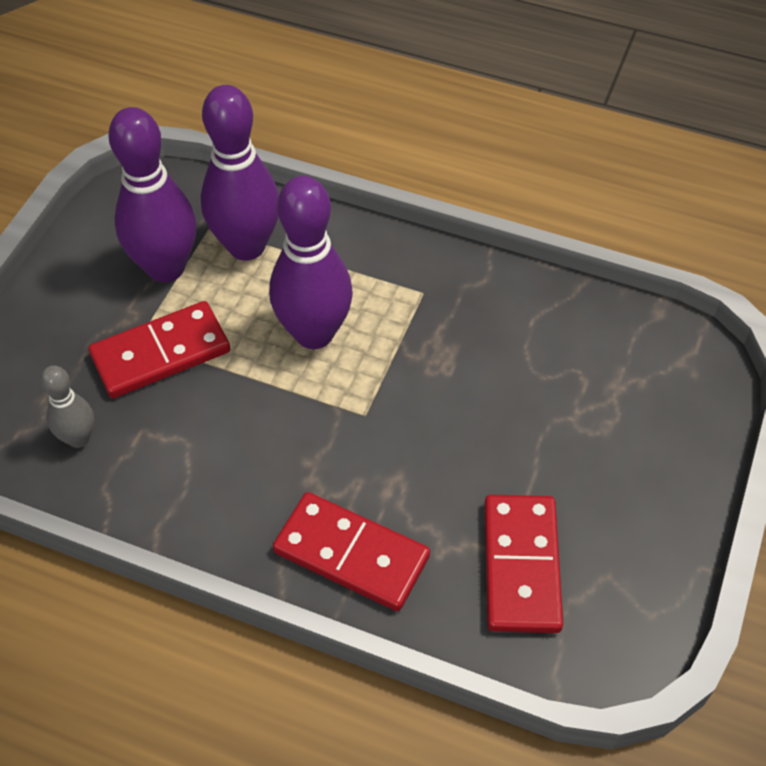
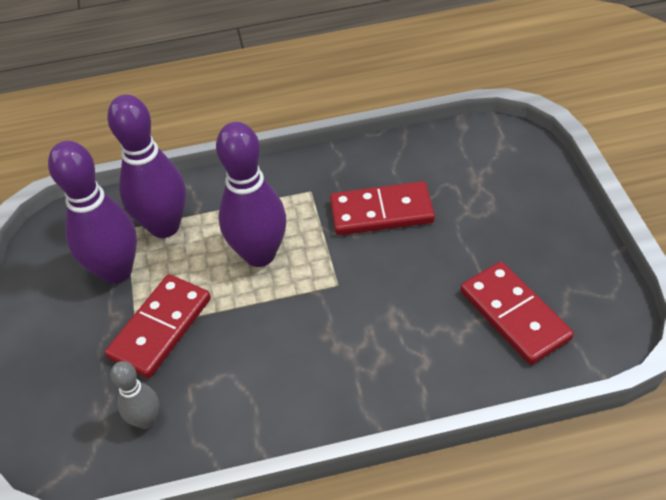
camera: 30 degrees left, 5 degrees down
red domino [273,492,430,611] -> red domino moved to [330,181,435,235]

